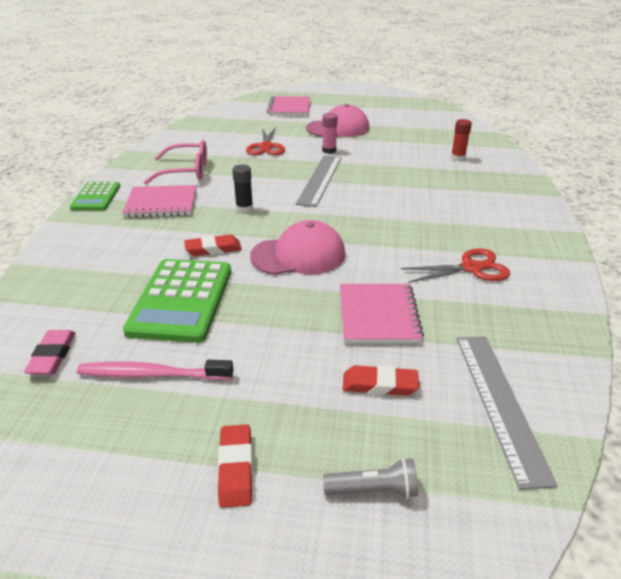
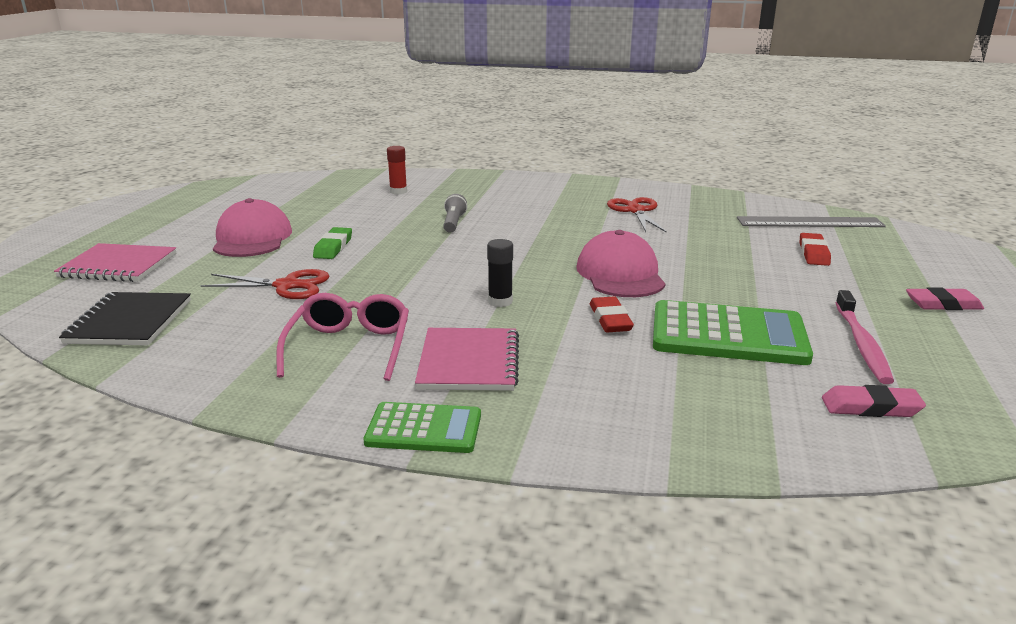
camera: 85 degrees left, 10 degrees down
red eraser [218,424,253,508] -> pink eraser [906,287,984,310]
grey ruler [296,155,341,207] -> none
pink glue stick [322,113,338,154] -> green eraser [313,227,352,259]
grey flashlight [323,458,418,499] -> grey flashlight moved to [443,194,467,233]
pink notebook [340,284,424,343] -> none
none -> black notebook [59,292,191,346]

